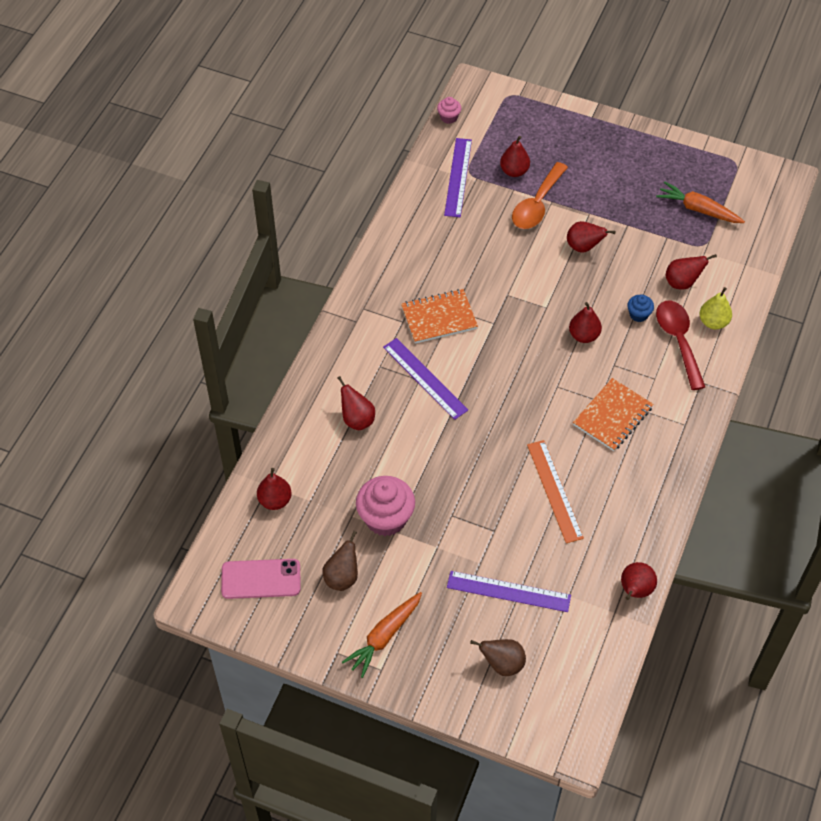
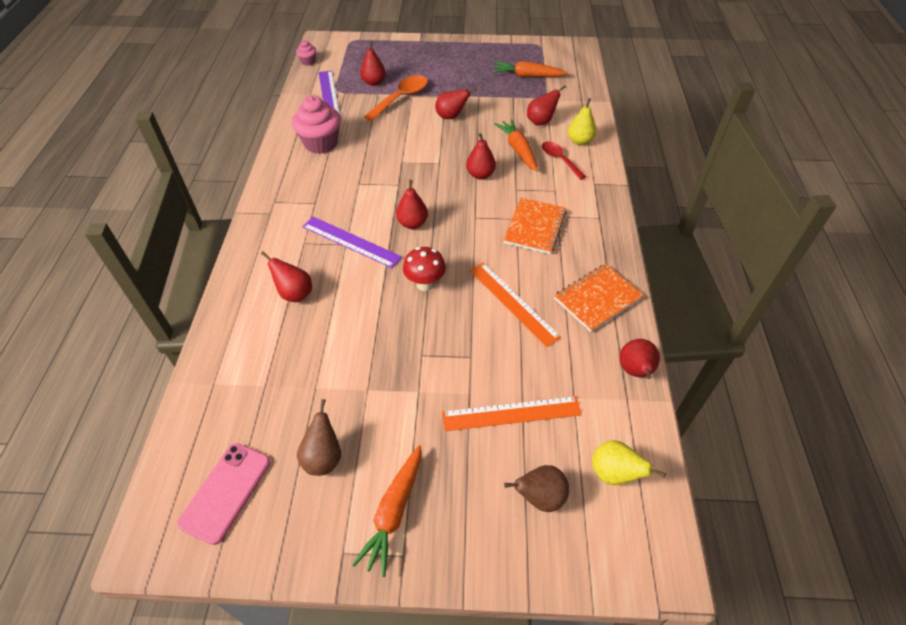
camera: 20 degrees left, 5 degrees down
pink phone [221,559,300,599] -> pink phone turned 45 degrees counterclockwise [177,443,270,545]
red pear [257,468,292,510] -> red pear moved to [396,180,428,229]
pink cupcake [356,476,415,536] -> pink cupcake moved to [292,96,341,154]
orange notebook [401,289,478,343] -> orange notebook moved to [554,264,643,332]
purple ruler [447,571,571,612] -> orange ruler [442,396,582,431]
orange spoon [512,162,568,229] -> orange spoon turned 150 degrees counterclockwise [364,75,428,121]
blue cupcake [627,295,654,322] -> orange carrot [494,119,538,172]
red spoon [656,301,705,390] -> red spoon [542,141,587,180], size x0.66
none -> red mushroom [403,247,446,291]
none -> yellow pear [592,440,666,485]

